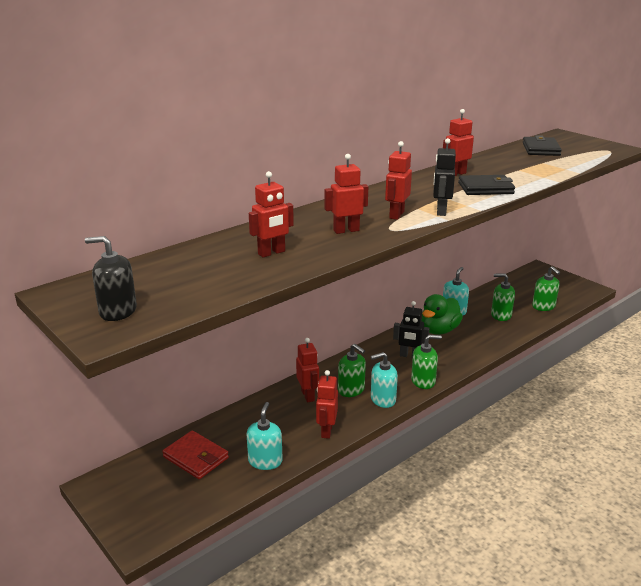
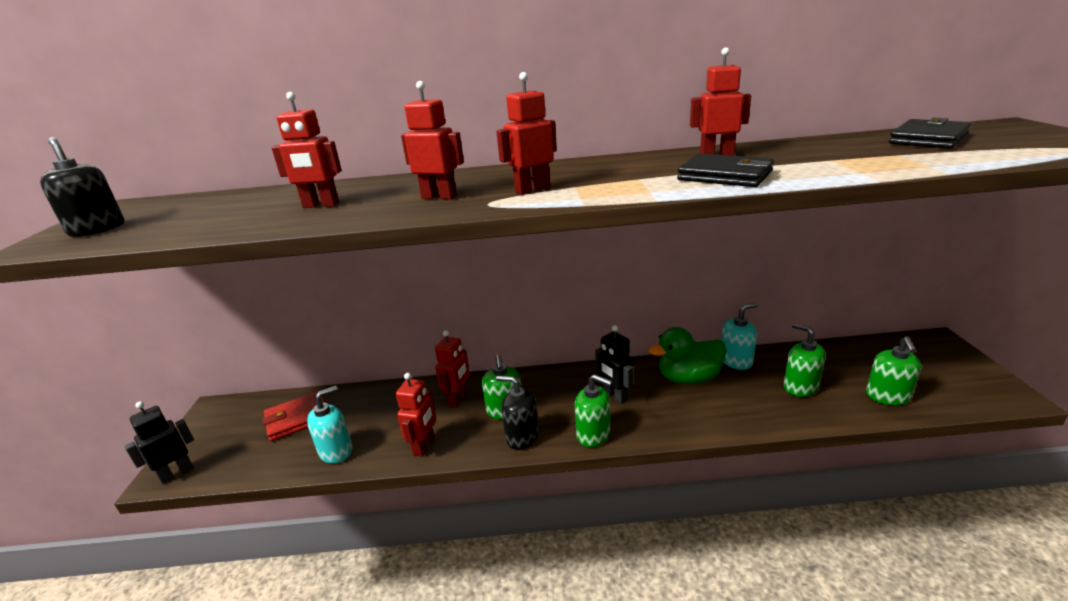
camera: 40 degrees right, 0 degrees up
red wallet [162,430,229,479] -> red wallet turned 75 degrees clockwise [262,391,326,441]
red robot [316,370,338,439] -> red robot turned 150 degrees clockwise [396,373,436,457]
turquoise soap dispenser [371,352,398,408] -> black soap dispenser [496,376,539,450]
black robot [433,138,456,216] -> black robot moved to [125,401,194,484]

